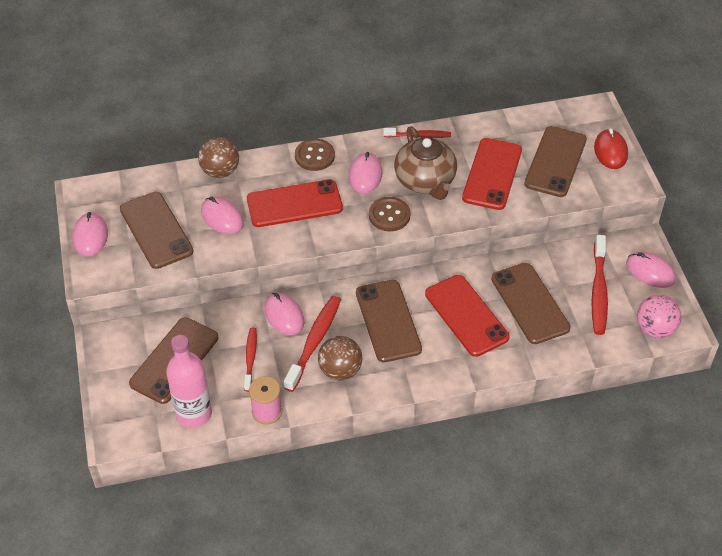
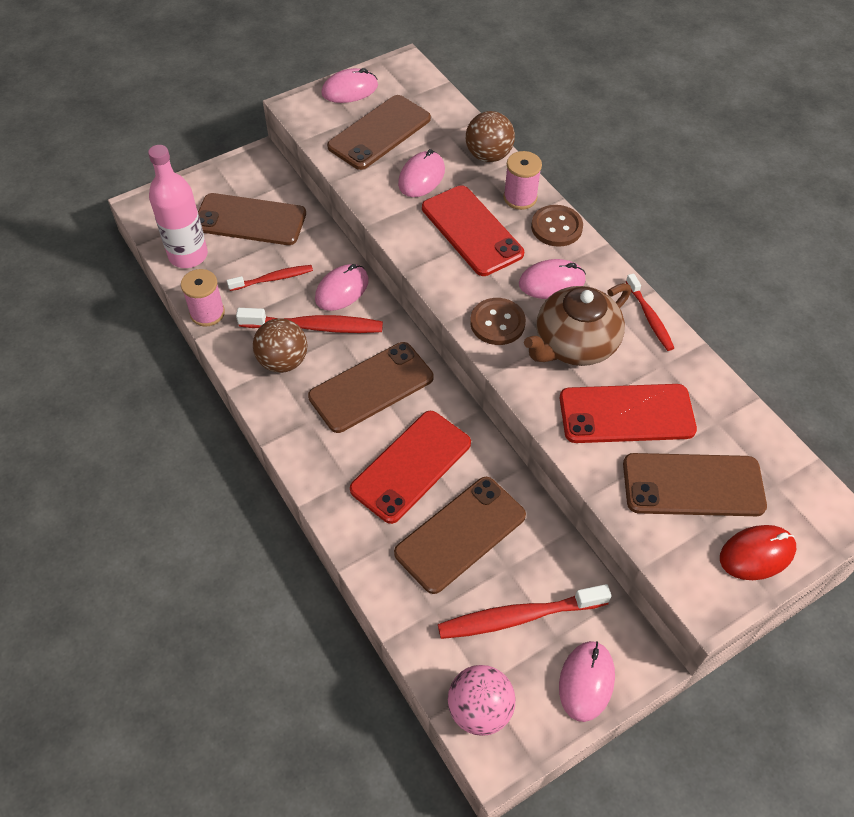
camera: 70 degrees right, 5 degrees up
none -> pink spool [503,151,542,210]

